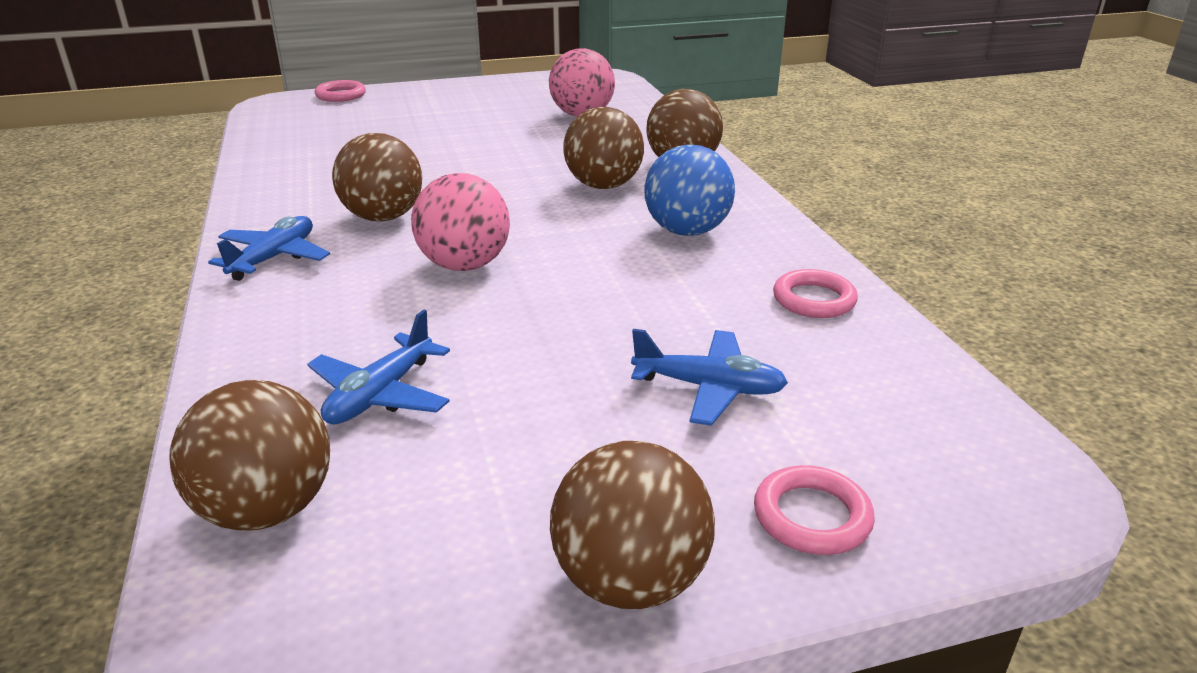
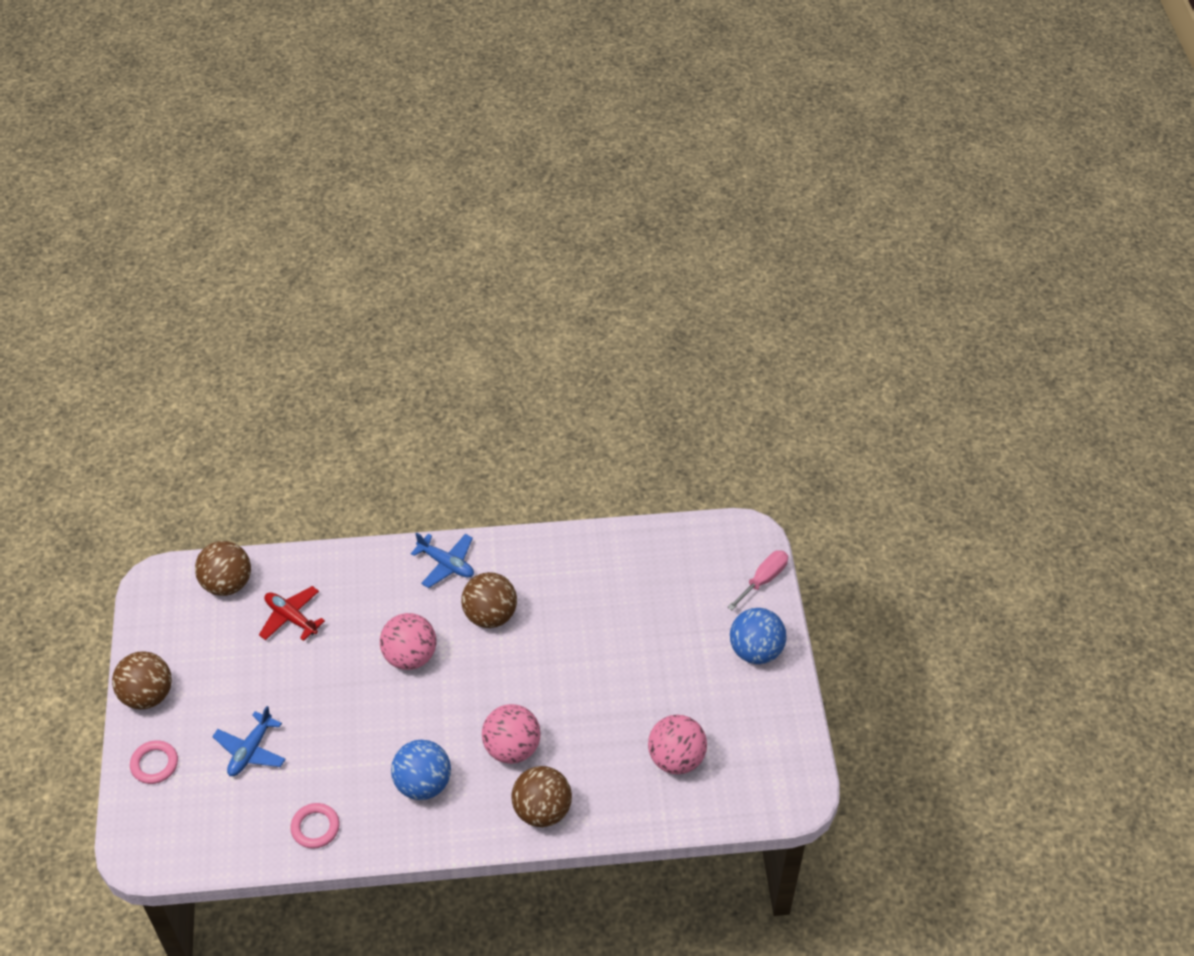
camera: 100 degrees right, 20 degrees up
blue plane [307,310,450,424] -> red plane [259,586,325,641]
pink ring [315,80,366,102] -> pink screwdriver [728,550,788,610]
brown ball [563,107,644,189] -> pink ball [482,704,541,764]
none -> blue ball [730,608,786,664]

